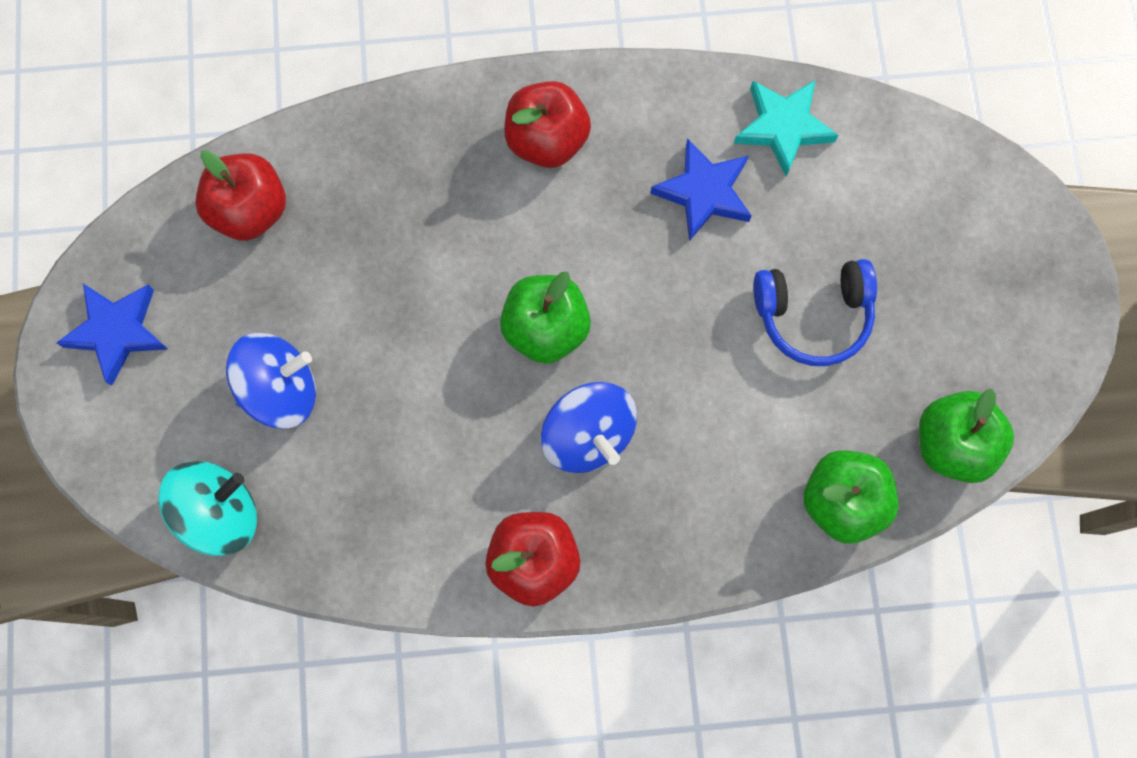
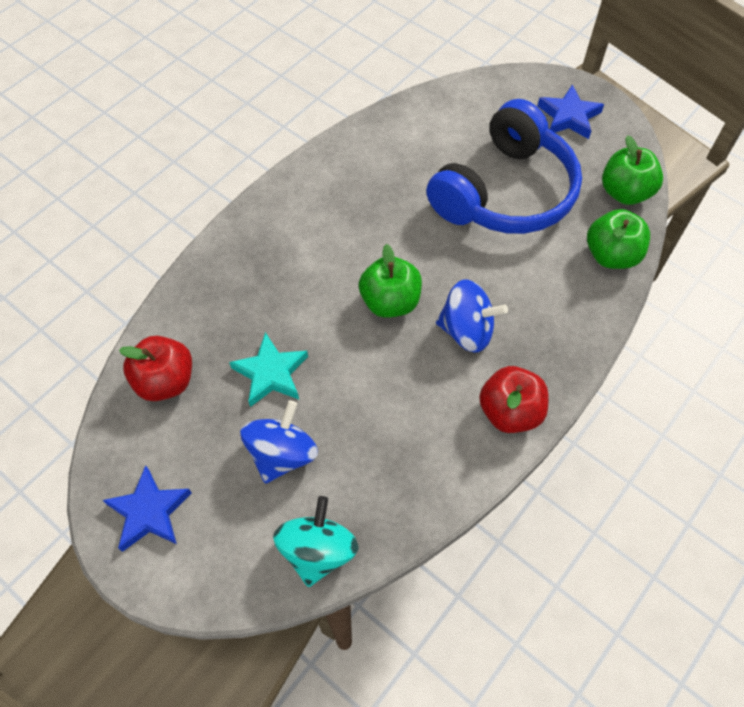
camera: 45 degrees left, 15 degrees down
red apple [504,81,591,168] -> none
blue star [650,138,752,241] -> blue star moved to [537,85,604,139]
turquoise star [734,80,838,177] -> turquoise star moved to [229,332,308,407]
blue headphones [753,259,877,366] -> blue headphones [426,99,582,234], size x1.84

